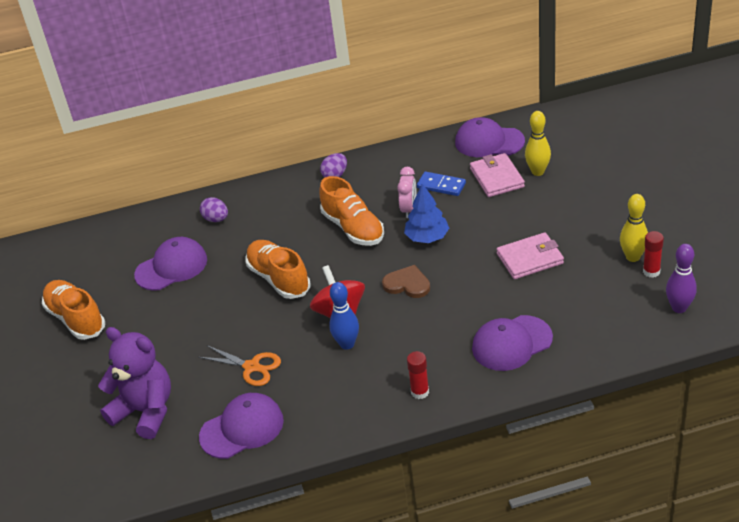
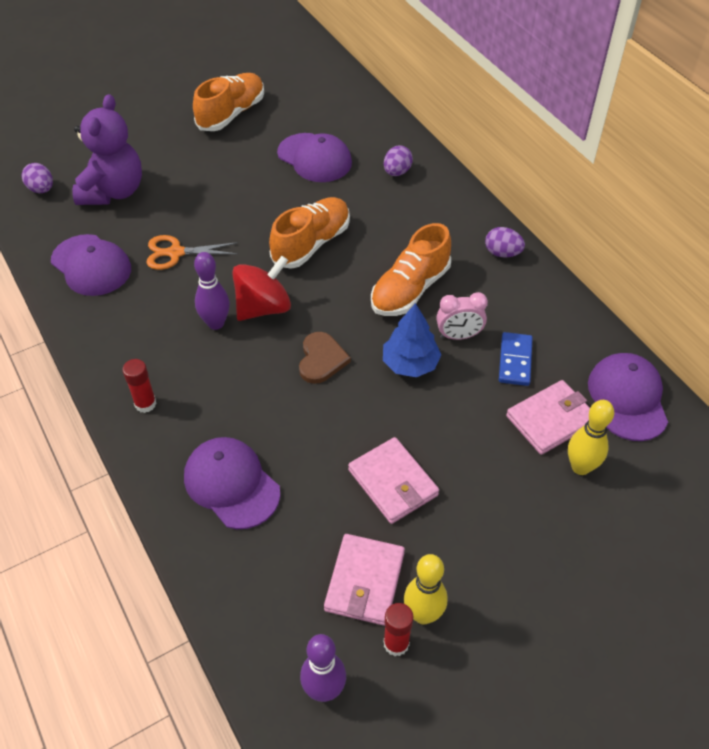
camera: 70 degrees right, 10 degrees up
orange scissors [199,345,281,386] -> orange scissors turned 75 degrees clockwise [146,235,238,270]
blue bowling pin [329,282,359,350] -> purple bowling pin [194,252,230,330]
none -> purple egg [22,163,53,193]
none -> pink wallet [324,534,405,626]

